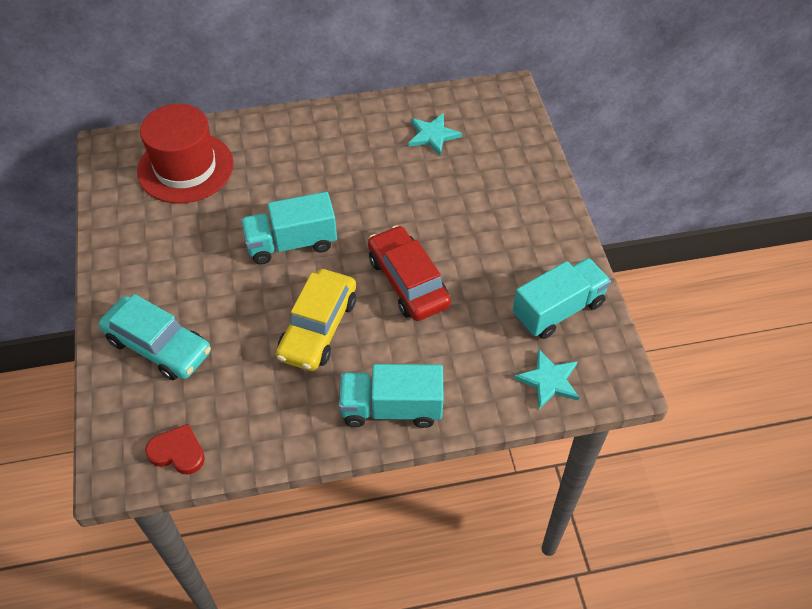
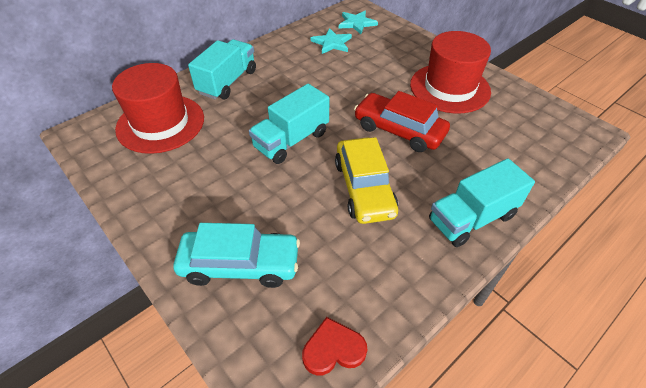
camera: 30 degrees left, 5 degrees down
turquoise truck [513,258,611,339] -> turquoise truck moved to [188,39,256,99]
turquoise star [514,349,579,409] -> turquoise star moved to [339,11,378,34]
none -> red hat [410,31,491,114]

